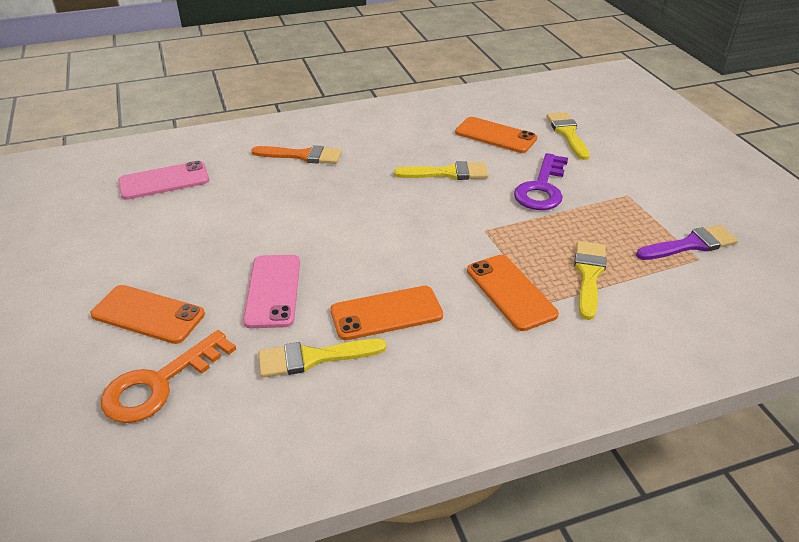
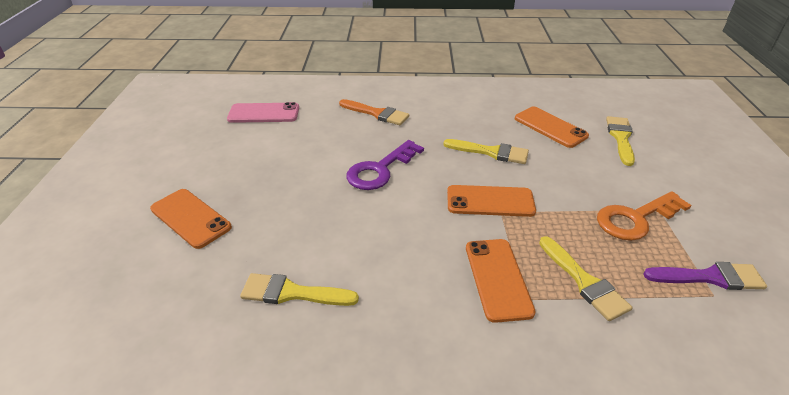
camera: 20 degrees right, 0 degrees up
orange key [101,330,236,423] -> orange key moved to [597,191,692,241]
pink phone [243,255,300,328] -> none
orange phone [331,286,443,340] -> orange phone moved to [447,185,536,217]
purple key [514,153,568,210] -> purple key moved to [346,140,424,190]
yellow brush [574,241,606,320] -> yellow brush turned 120 degrees clockwise [539,236,633,321]

